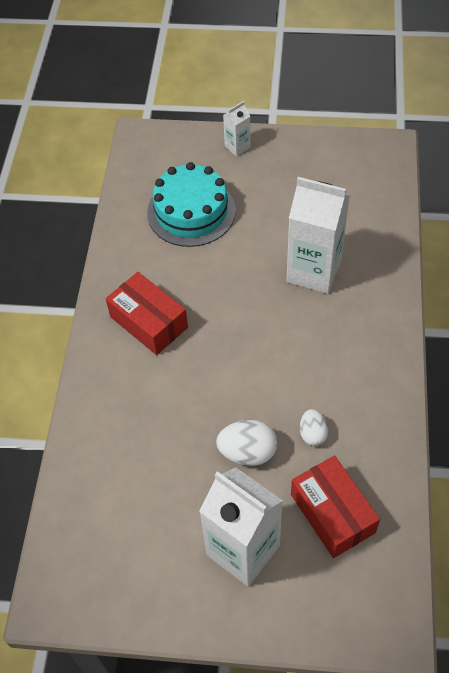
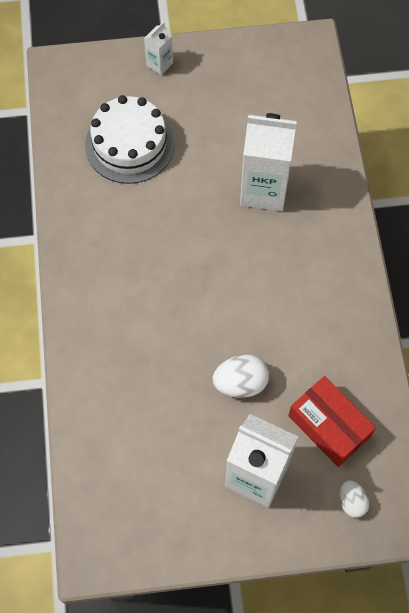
camera: 15 degrees left, 10 degrees up
red box [106,272,188,355] -> none
turquoise cake [147,162,236,247] -> white cake [85,95,175,184]
white egg [300,409,328,446] -> white egg moved to [340,480,369,518]

